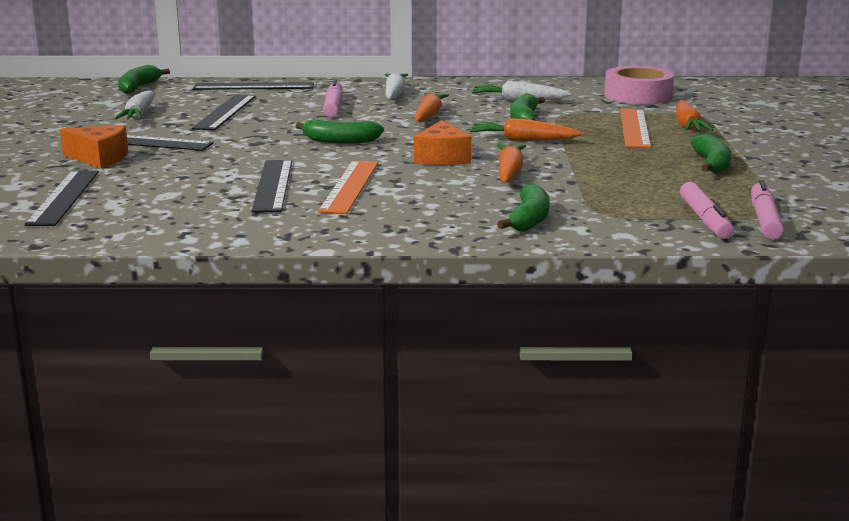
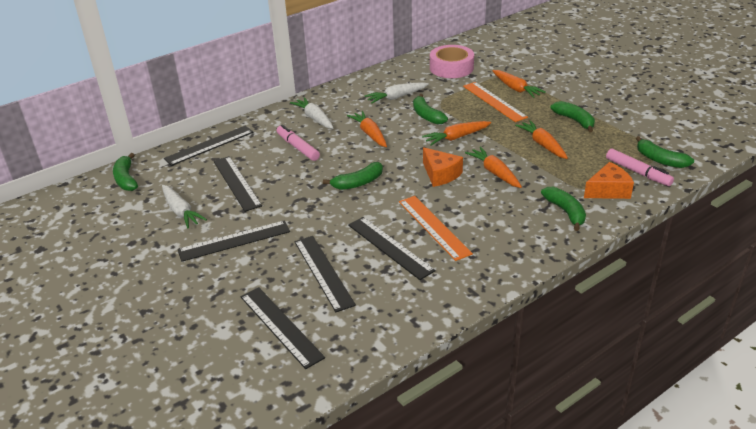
camera: 35 degrees left, 15 degrees up
orange cheese [60,125,128,168] -> orange cheese moved to [584,162,634,199]
pink marker [751,180,784,240] -> green banana [636,136,694,168]
none -> black ruler [294,236,356,312]
none -> orange carrot [515,120,568,159]

